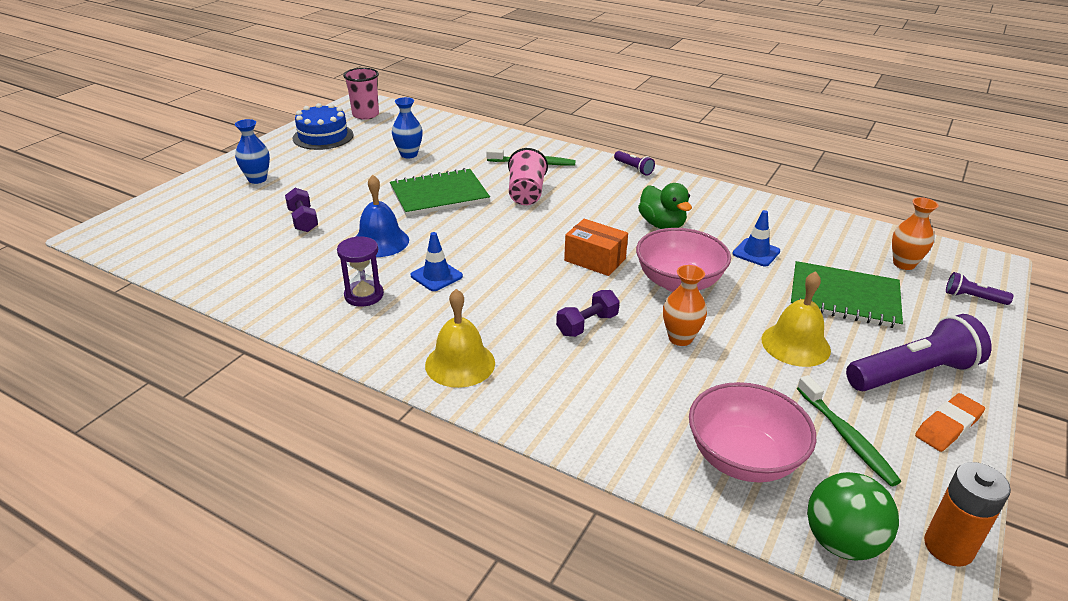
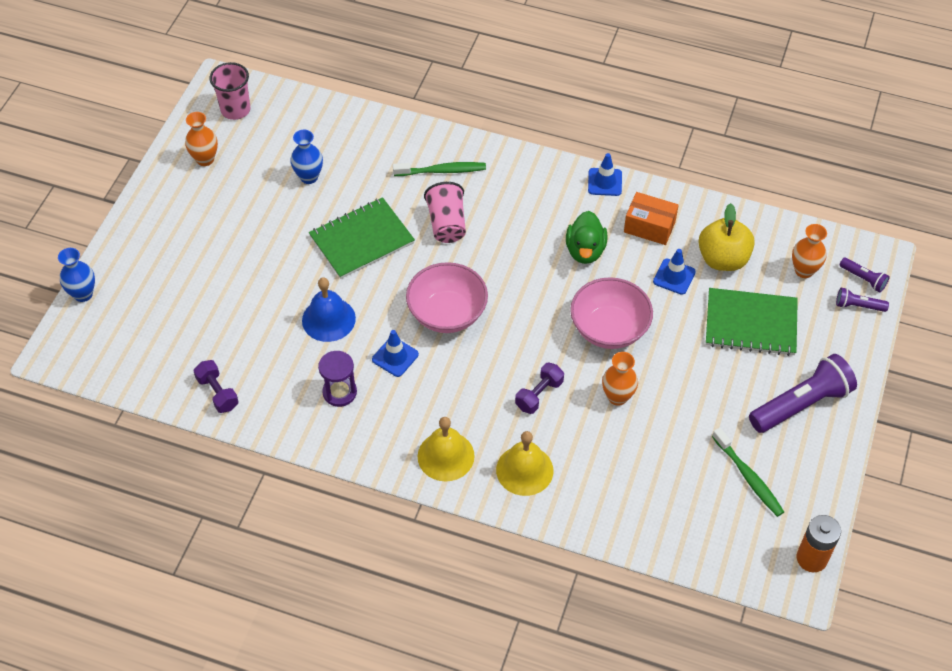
camera: 10 degrees left, 20 degrees up
blue vase [235,119,270,184] -> blue vase moved to [58,248,95,302]
purple dumbbell [285,188,318,232] -> purple dumbbell moved to [194,360,239,413]
blue cake [293,103,353,150] -> orange vase [185,112,218,166]
orange box [564,219,628,276] -> orange box moved to [624,192,679,245]
purple flashlight [614,151,655,176] -> purple flashlight moved to [839,258,890,292]
green duck [638,183,692,229] -> green duck turned 45 degrees clockwise [566,211,607,264]
pink bowl [689,382,816,483] -> pink bowl moved to [406,262,488,333]
yellow bell [762,271,831,367] -> yellow bell moved to [496,431,553,496]
green ball [807,472,899,561] -> none
orange eraser [915,393,985,452] -> none
none -> blue traffic cone [588,153,622,196]
none -> yellow apple [698,203,755,271]

